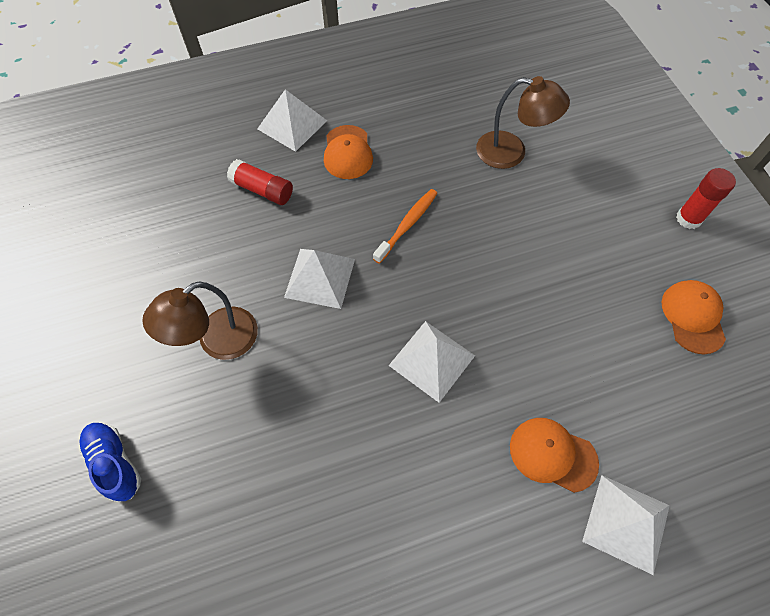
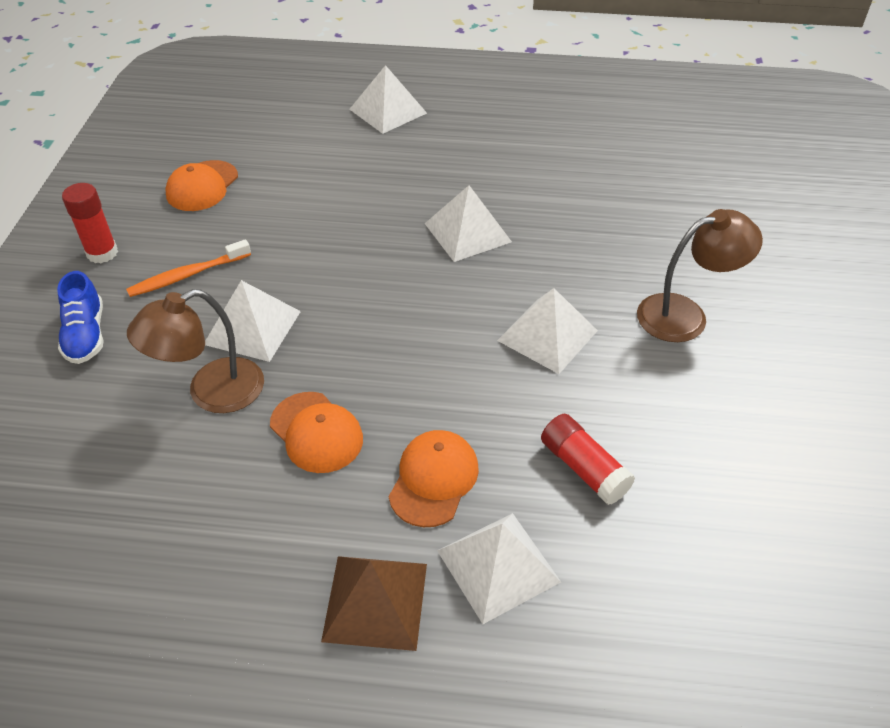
camera: 155 degrees left, 15 degrees down
blue shoe [79,422,141,502] -> blue shoe moved to [57,271,103,364]
orange toothbrush [373,189,437,264] -> orange toothbrush moved to [126,239,251,297]
brown lamp [476,76,570,169] -> brown lamp turned 75 degrees counterclockwise [127,289,264,413]
orange cap [510,418,599,493] -> orange cap moved to [270,392,363,473]
none -> white pyramid [205,280,301,362]
none -> brown pyramid [321,556,427,651]

